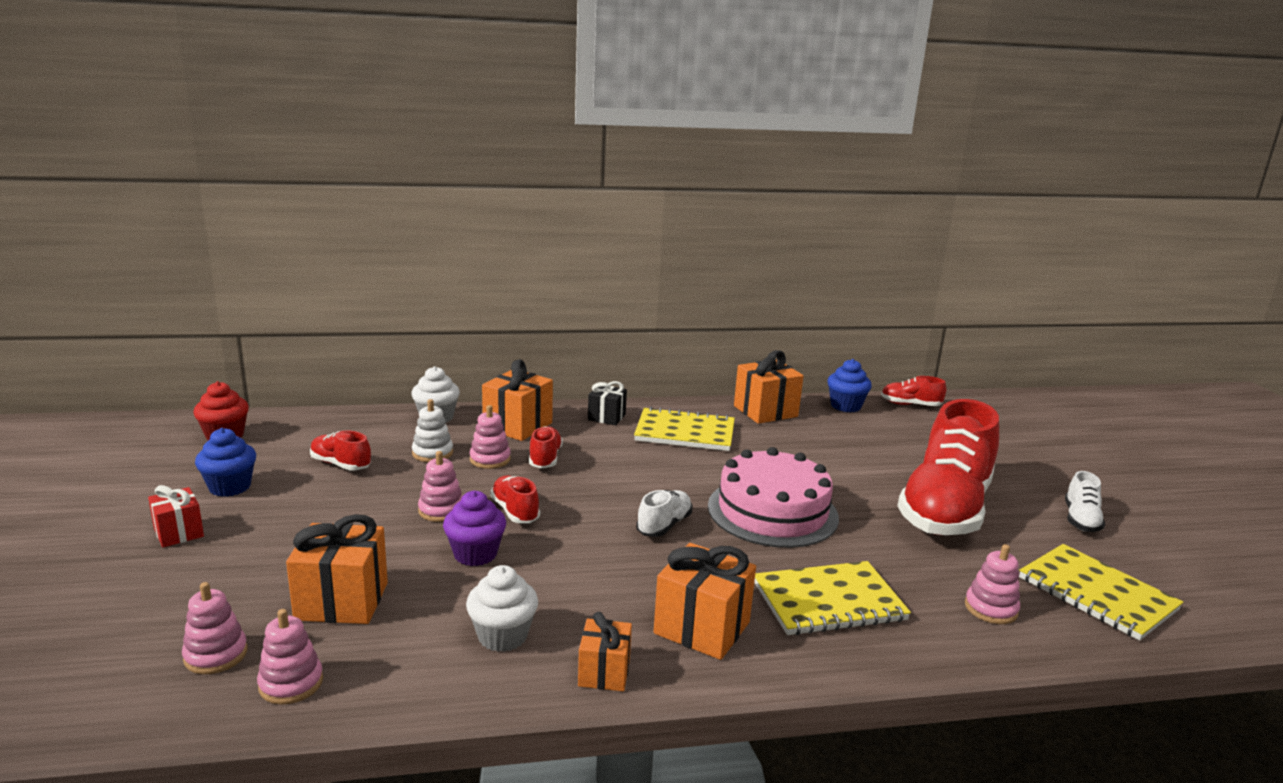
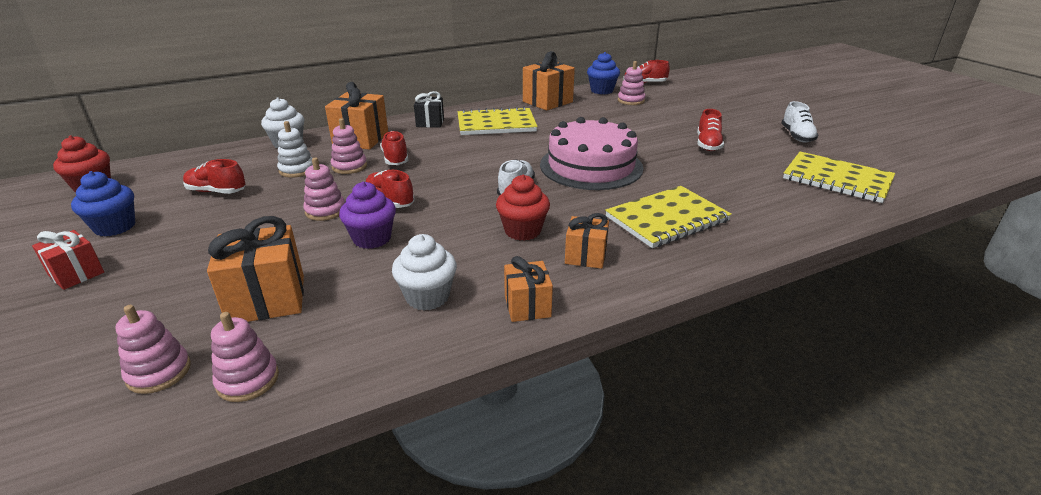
camera: 15 degrees left, 10 degrees up
orange gift [654,543,756,660] -> orange gift [565,213,609,269], size x0.61
red shoe [897,399,999,535] -> red shoe [697,109,724,151], size x0.42
pink stacking toy [965,544,1020,624] -> pink stacking toy moved to [618,61,645,105]
none -> red cupcake [496,175,550,241]

